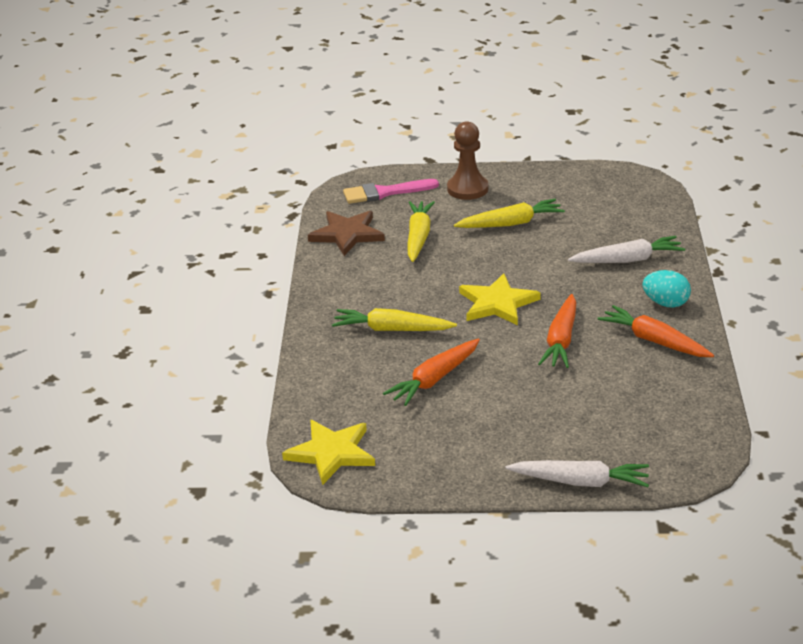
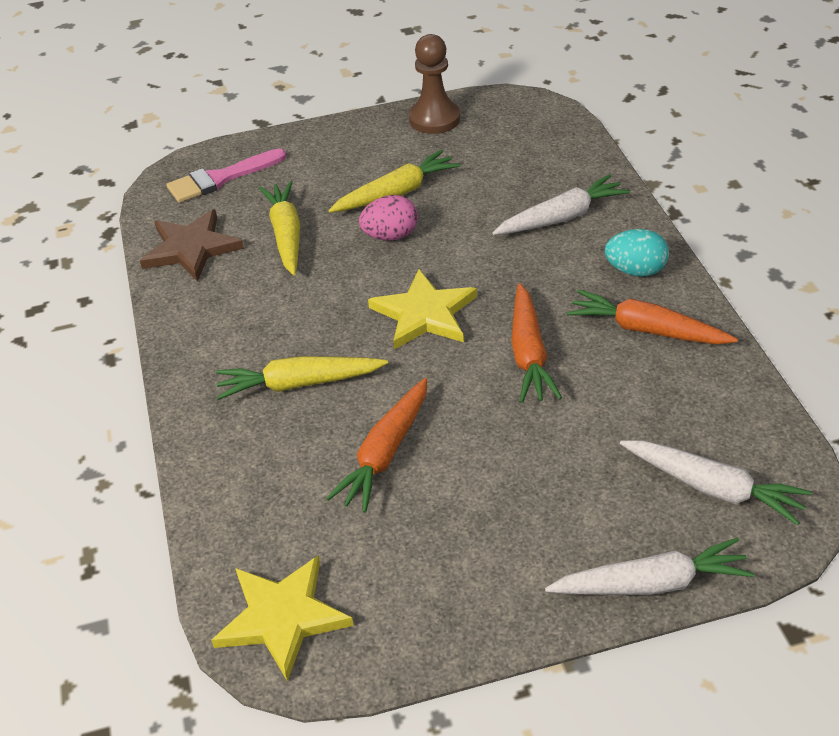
camera: 15 degrees left, 10 degrees up
brown pawn [447,121,489,200] -> brown pawn moved to [409,34,460,134]
none -> pink egg [359,195,418,241]
none -> white carrot [620,440,812,525]

